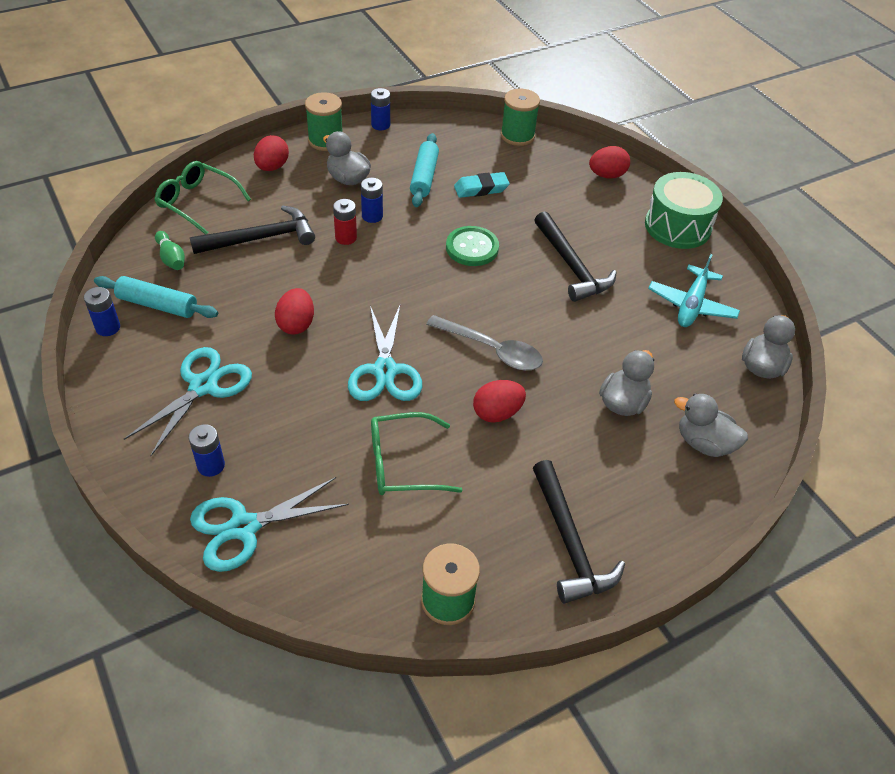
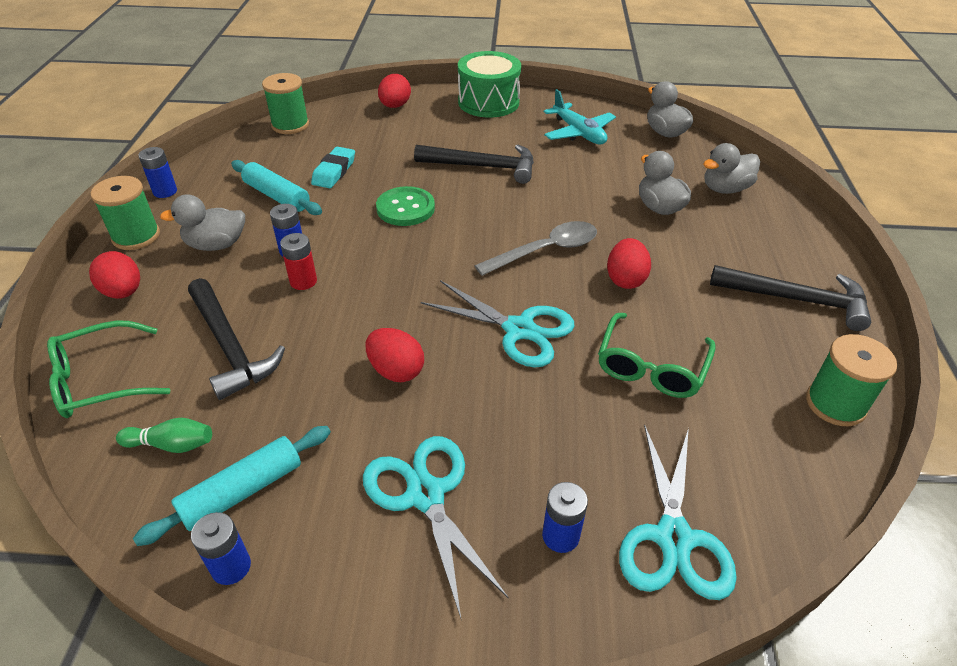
camera: 55 degrees left, 5 degrees down
black hammer [190,206,315,254] -> black hammer turned 135 degrees clockwise [188,278,285,400]

